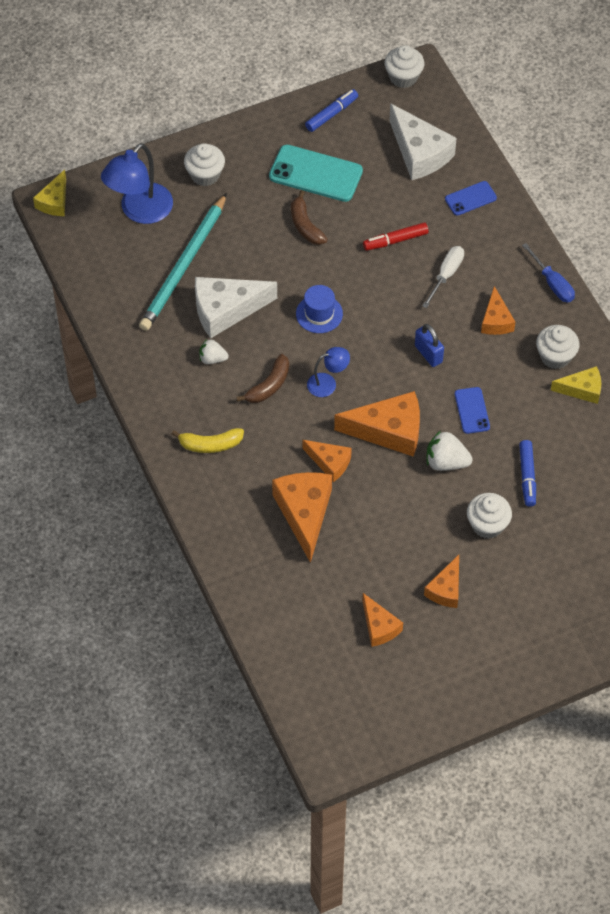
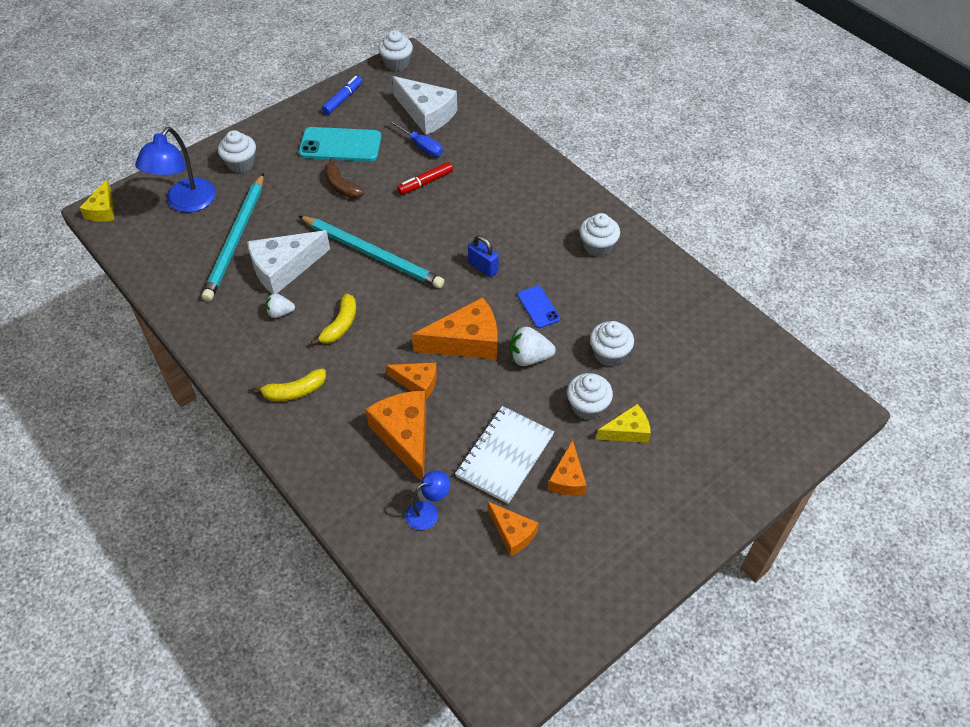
camera: 15 degrees left, 5 degrees down
brown banana [236,354,289,403] -> yellow banana [311,294,356,345]
blue hat [296,285,343,333] -> turquoise pencil [299,216,444,288]
blue lamp [307,347,350,397] -> blue lamp moved to [406,470,450,530]
white screwdriver [422,246,464,308] -> none
blue phone [445,181,497,216] -> none
orange cheese [481,286,515,335] -> none
blue marker [519,440,536,507] -> white cupcake [590,321,634,366]
blue screwdriver [522,243,575,302] -> blue screwdriver moved to [389,120,443,157]
yellow cheese [551,366,601,404] -> yellow cheese moved to [596,404,651,443]
none -> white notebook [455,406,554,504]

